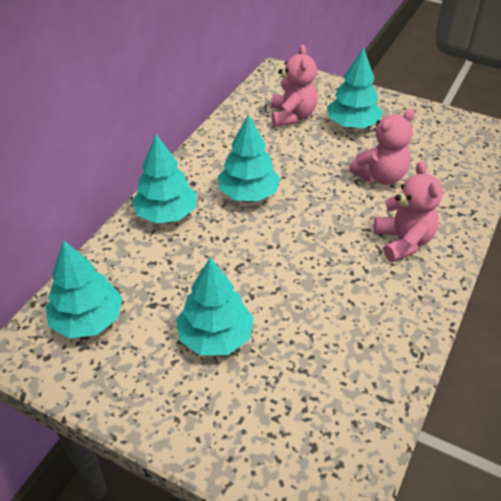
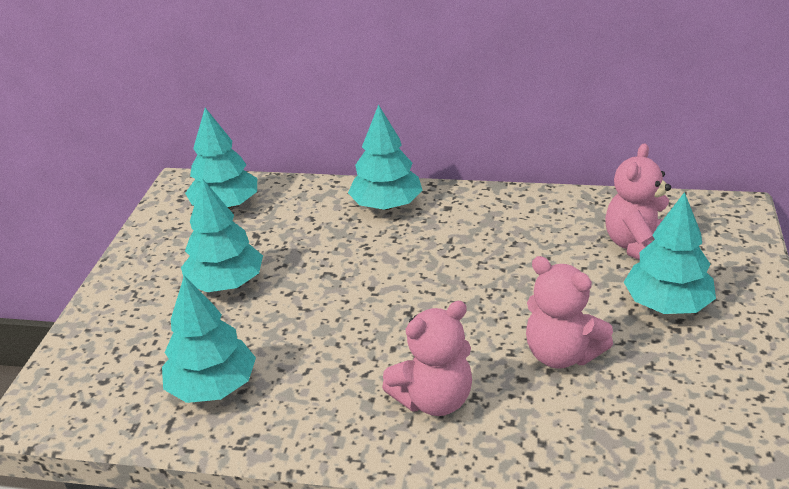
camera: 75 degrees right, 10 degrees down
turquoise tree [218,114,280,201] -> turquoise tree moved to [162,276,256,403]
pink teddy bear [271,45,318,127] -> pink teddy bear turned 135 degrees clockwise [605,143,671,260]

